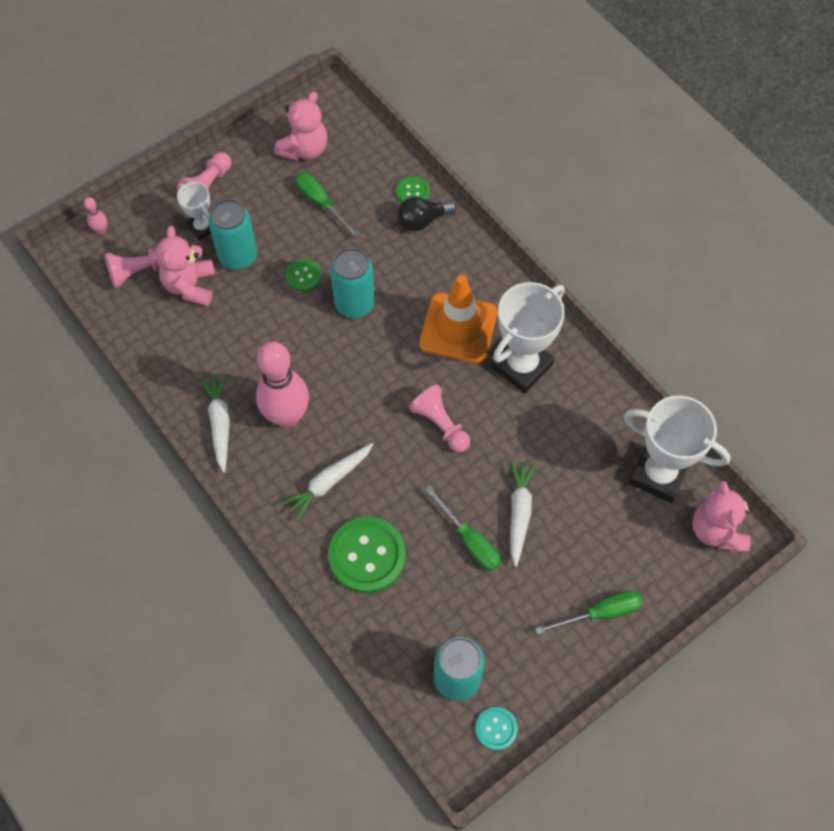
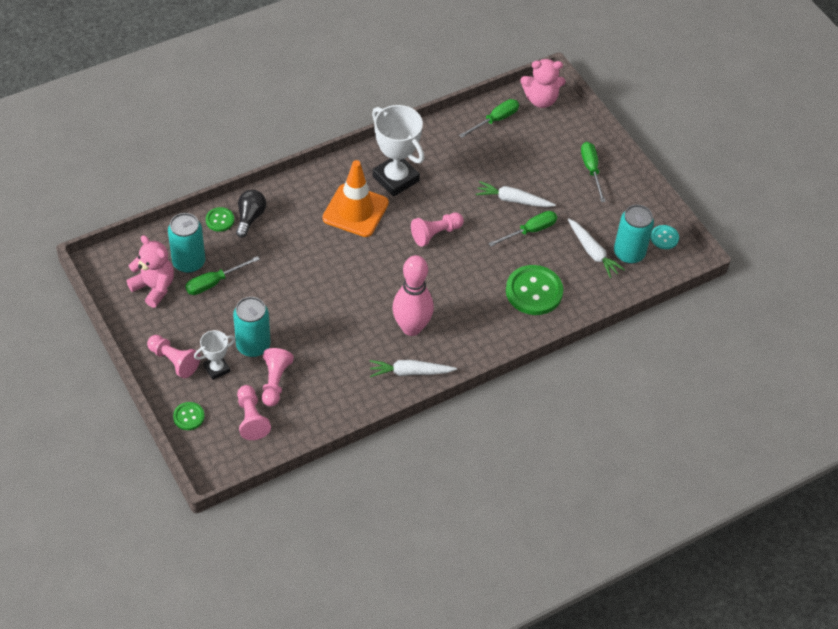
camera: 85 degrees left, 10 degrees down
pink bowling pin [84,197,107,234] -> none
pink teddy bear [156,226,215,306] -> pink pawn [262,348,294,407]
white carrot [281,443,373,521] -> white carrot moved to [567,218,625,278]
green button [286,259,321,291] -> green button moved to [173,402,205,430]
turquoise can [330,248,375,318] -> turquoise can moved to [168,213,205,273]
black light bulb [398,196,457,231] -> black light bulb turned 150 degrees counterclockwise [236,190,266,238]
white trophy [624,395,731,503] -> green screwdriver [459,99,519,138]

